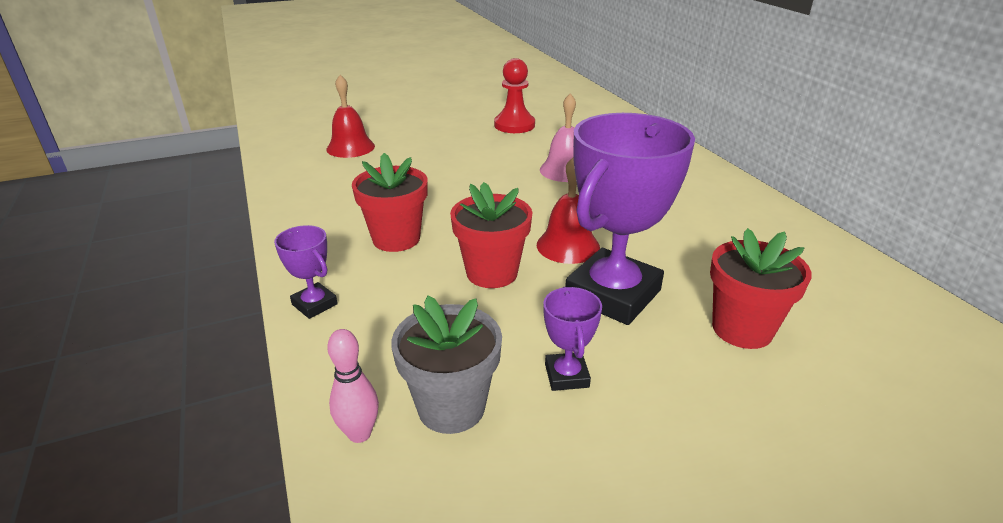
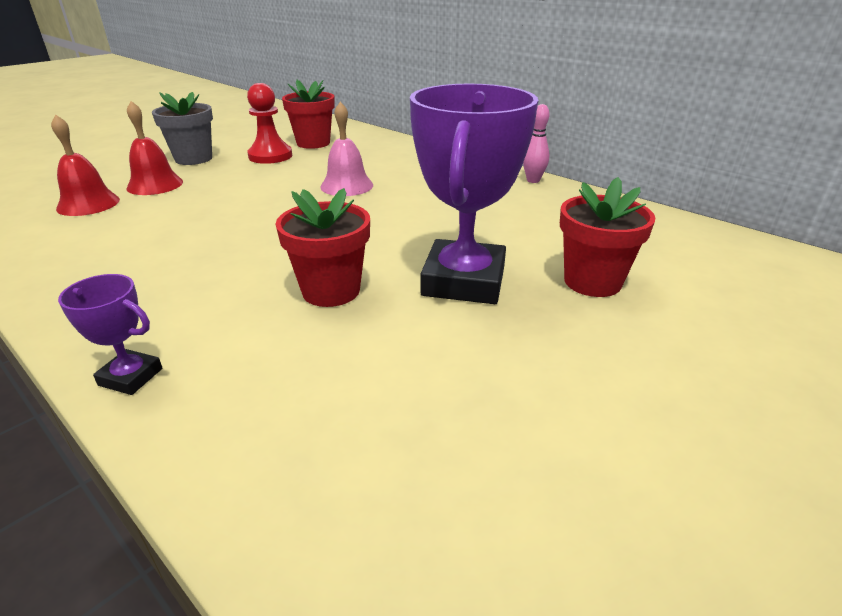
camera: 25 degrees left, 0 degrees up
pink bowling pin [327,329,379,443] -> pink bowling pin moved to [523,104,549,183]
red flower pot [352,153,428,252] -> red flower pot moved to [282,80,335,149]
grey flower pot [391,296,502,434] -> grey flower pot moved to [152,92,213,165]
red bell [537,158,600,264] -> red bell moved to [126,101,183,195]
purple trophy [543,287,602,391] -> none

